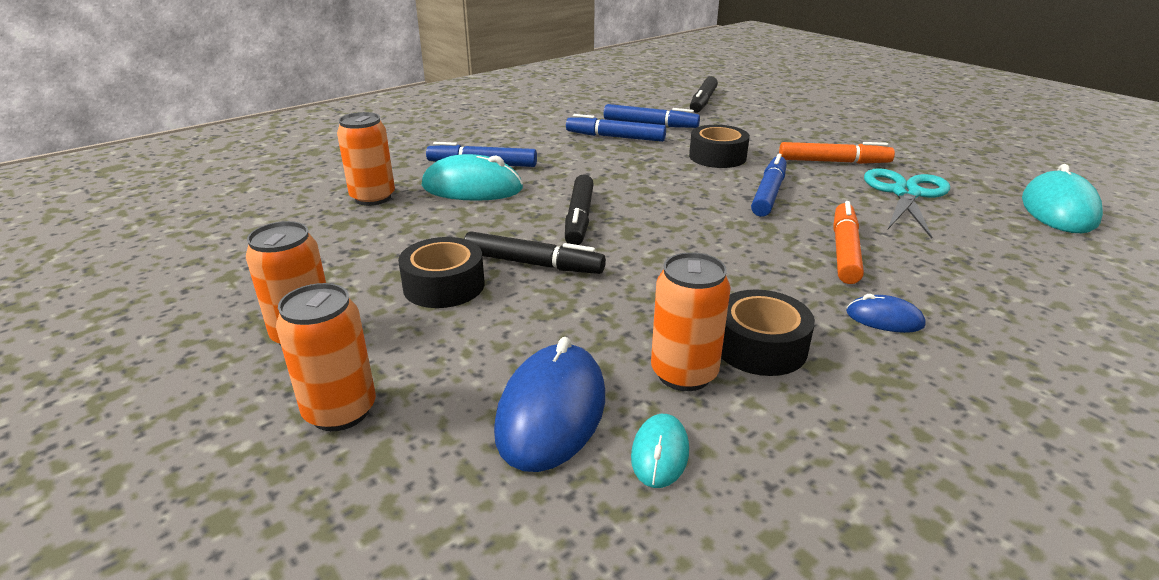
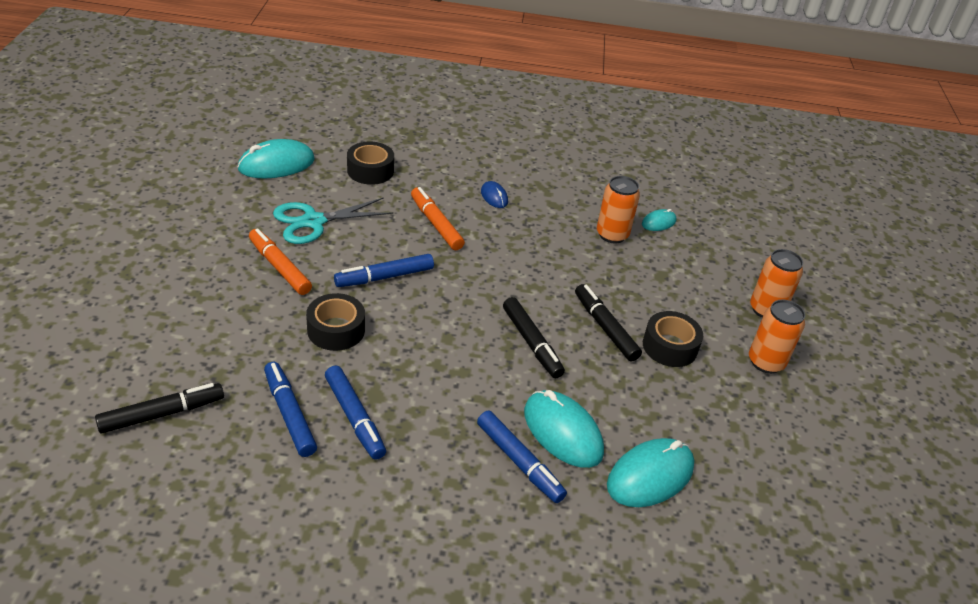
camera: 140 degrees left, 10 degrees up
orange can [337,112,395,206] -> turquoise mouse [607,438,694,507]
blue mouse [494,337,605,472] -> none
black marker [565,174,594,245] -> black marker turned 105 degrees clockwise [503,297,565,378]
black tape [721,289,815,376] -> black tape moved to [347,142,394,185]
orange marker [833,201,864,284] -> orange marker turned 90 degrees clockwise [411,187,465,250]

